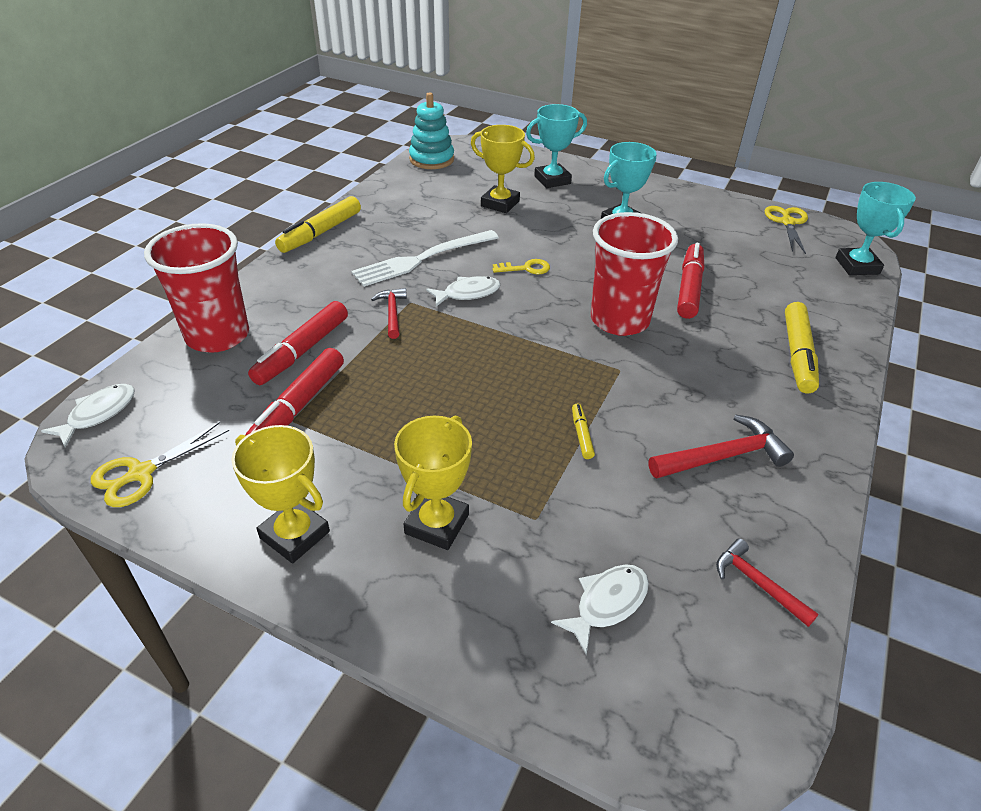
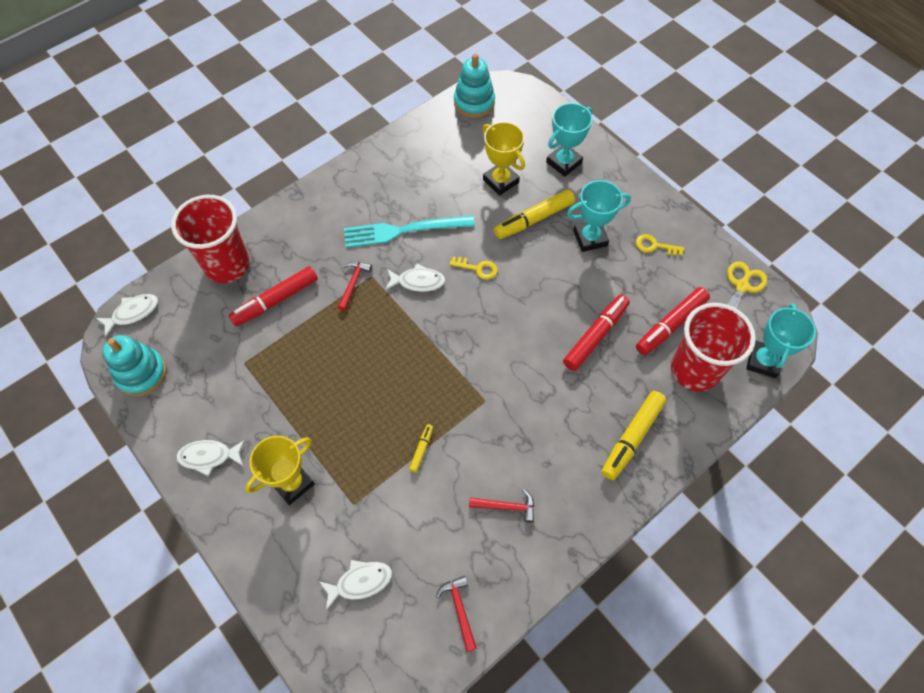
camera: 25 degrees right, 20 degrees up
yellow scissors [91,422,229,507] -> turquoise stacking toy [103,335,167,396]
yellow trophy [231,425,330,563] -> white fish [176,440,245,476]
red marker [245,348,344,436] -> red marker moved to [636,287,710,355]
yellow marker [275,196,361,253] -> yellow marker moved to [494,190,575,239]
white fork [351,230,499,287] -> turquoise fork [344,215,475,248]
turquoise trophy [526,104,587,188] -> turquoise trophy turned 45 degrees counterclockwise [546,103,593,177]
red cup [591,212,678,336] -> red cup moved to [671,303,756,392]
red hammer [649,414,794,478] -> red hammer [469,489,534,523], size x0.63
none -> yellow key [636,234,684,256]

